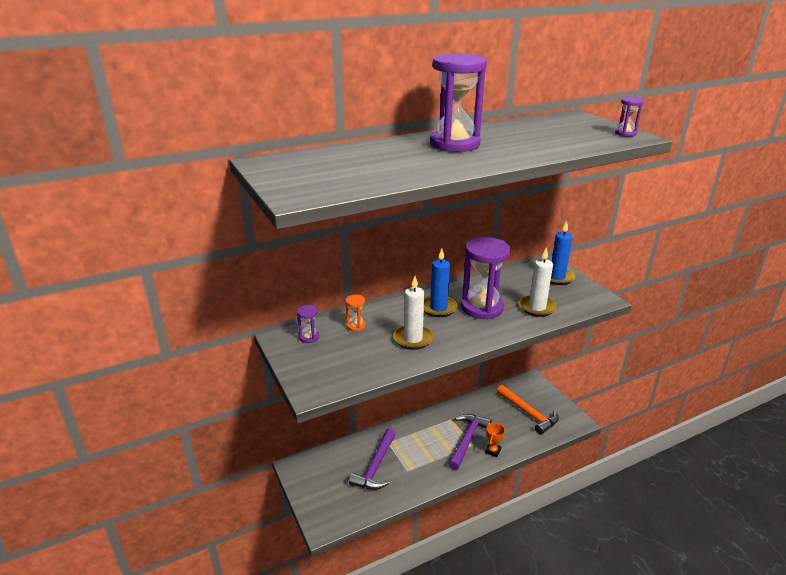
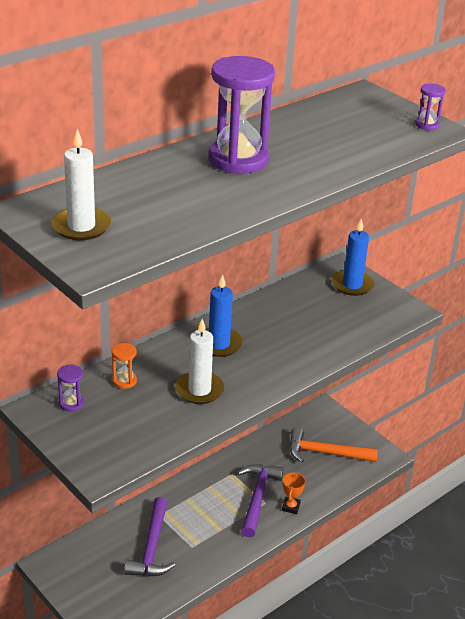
camera: 15 degrees left, 5 degrees up
purple hourglass [461,237,510,320] -> none
orange hammer [497,385,558,435] -> orange hammer turned 150 degrees clockwise [290,427,378,463]
white candle [519,247,557,317] -> white candle moved to [51,129,111,240]

